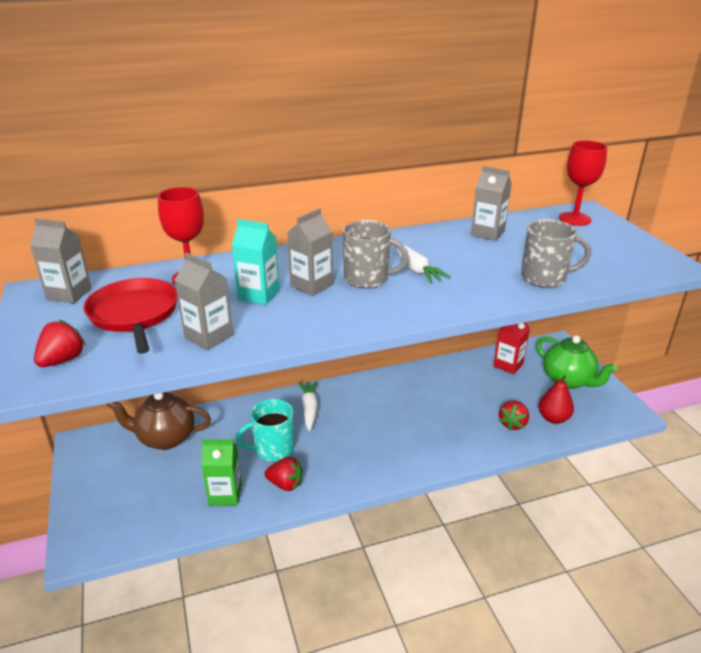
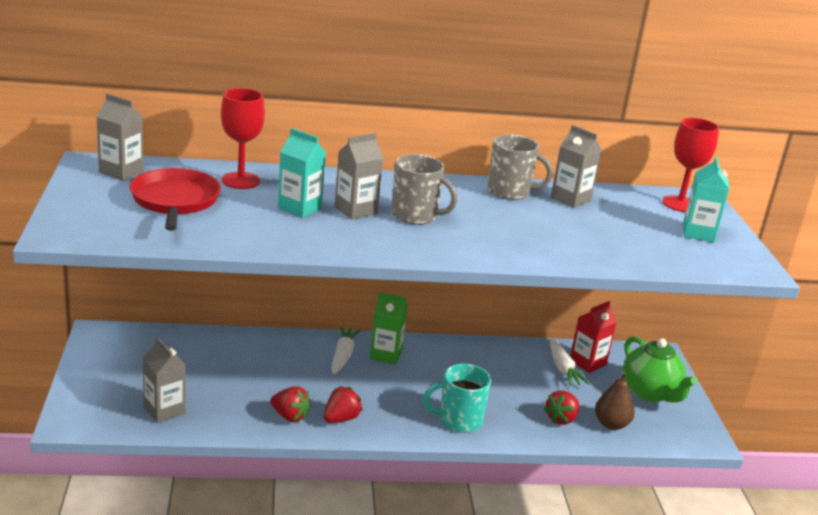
camera: 10 degrees right, 5 degrees down
red strawberry [34,320,86,367] -> red strawberry moved to [324,386,363,423]
brown teapot [107,392,211,450] -> none
grey carton [175,252,233,350] -> grey carton moved to [143,337,186,423]
green carton [201,440,242,506] -> green carton moved to [370,292,408,365]
turquoise mug [236,399,294,461] -> turquoise mug moved to [423,364,491,433]
white carrot [395,244,451,283] -> white carrot moved to [550,338,590,386]
grey mug [521,219,591,288] -> grey mug moved to [487,134,553,200]
red pear [539,375,574,424] -> brown pear [595,372,635,430]
none -> turquoise carton [683,156,729,242]

